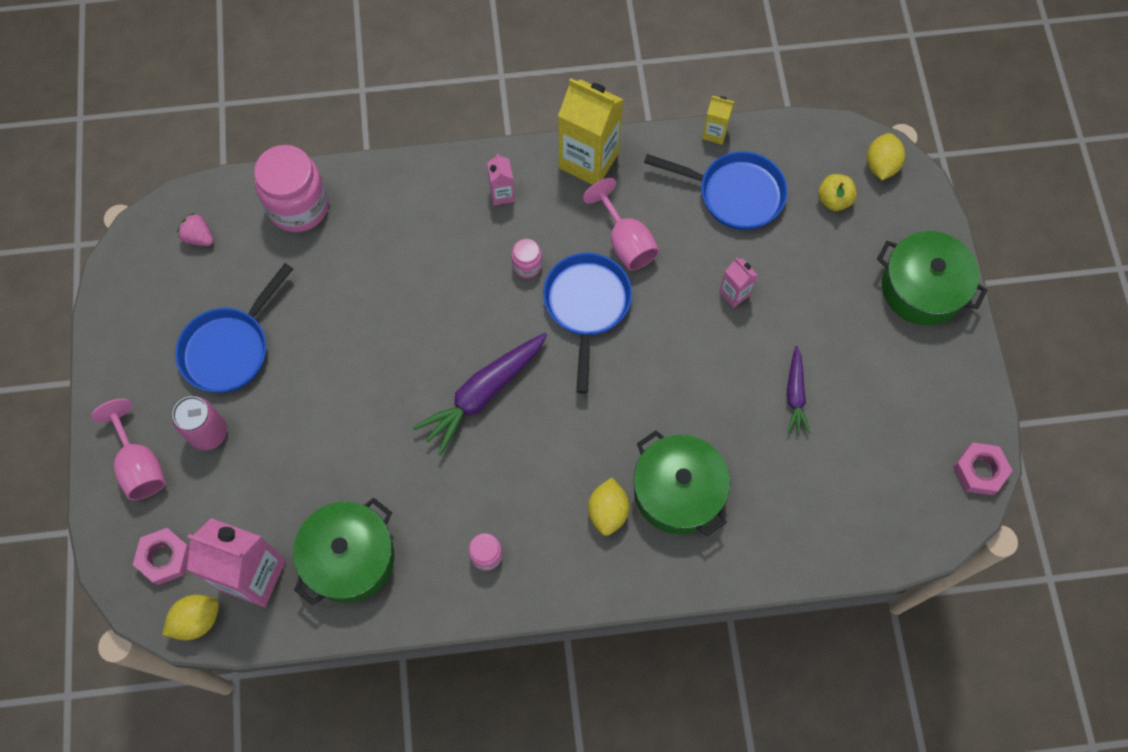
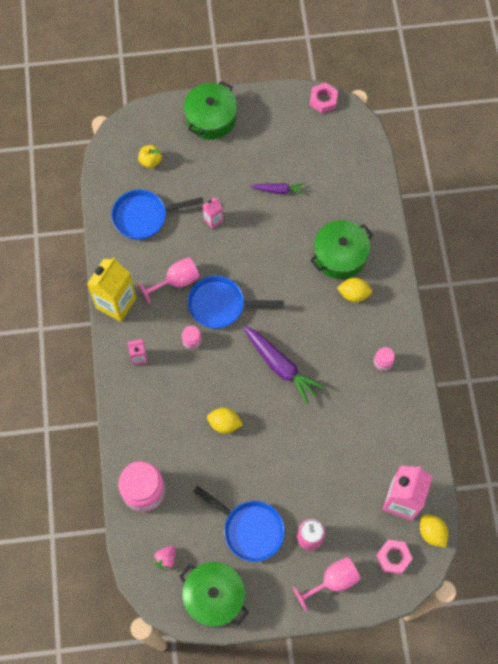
camera: 90 degrees left, 0 degrees up
green pot [293,498,394,605] -> green pot moved to [179,562,249,627]
blue pan [644,151,788,230] -> blue pan turned 120 degrees counterclockwise [111,189,204,240]
yellow carton [702,96,734,145] -> none
yellow lemon [867,133,905,180] -> yellow lemon moved to [207,408,243,434]

